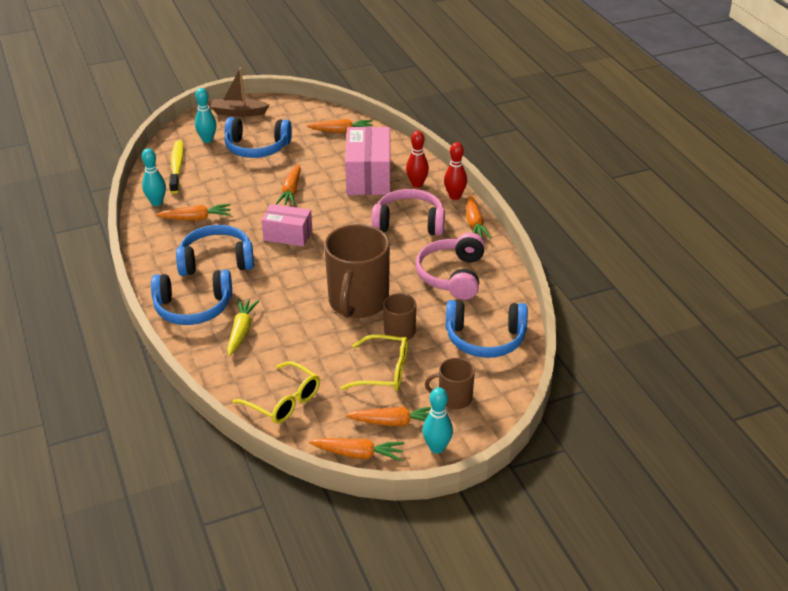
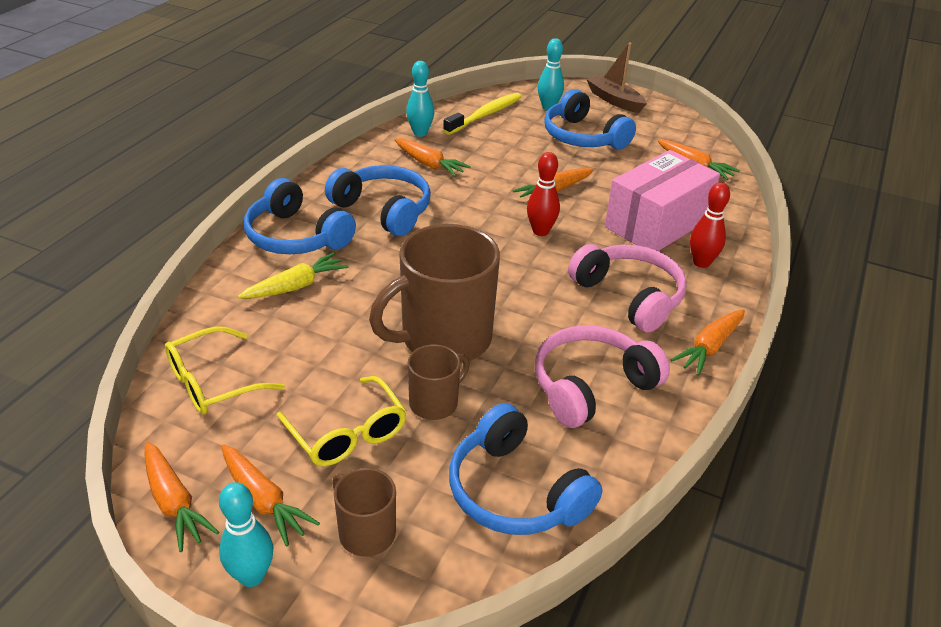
camera: 45 degrees right, 0 degrees up
yellow glasses [233,361,320,424] -> yellow glasses turned 60 degrees clockwise [165,326,285,415]
pink box [261,204,312,246] -> none
red bowling pin [444,142,467,200] -> red bowling pin moved to [527,152,560,236]

